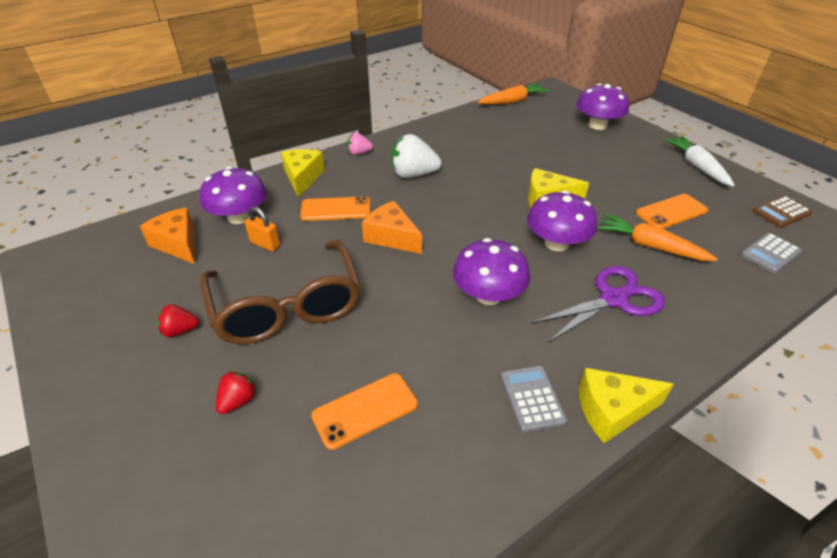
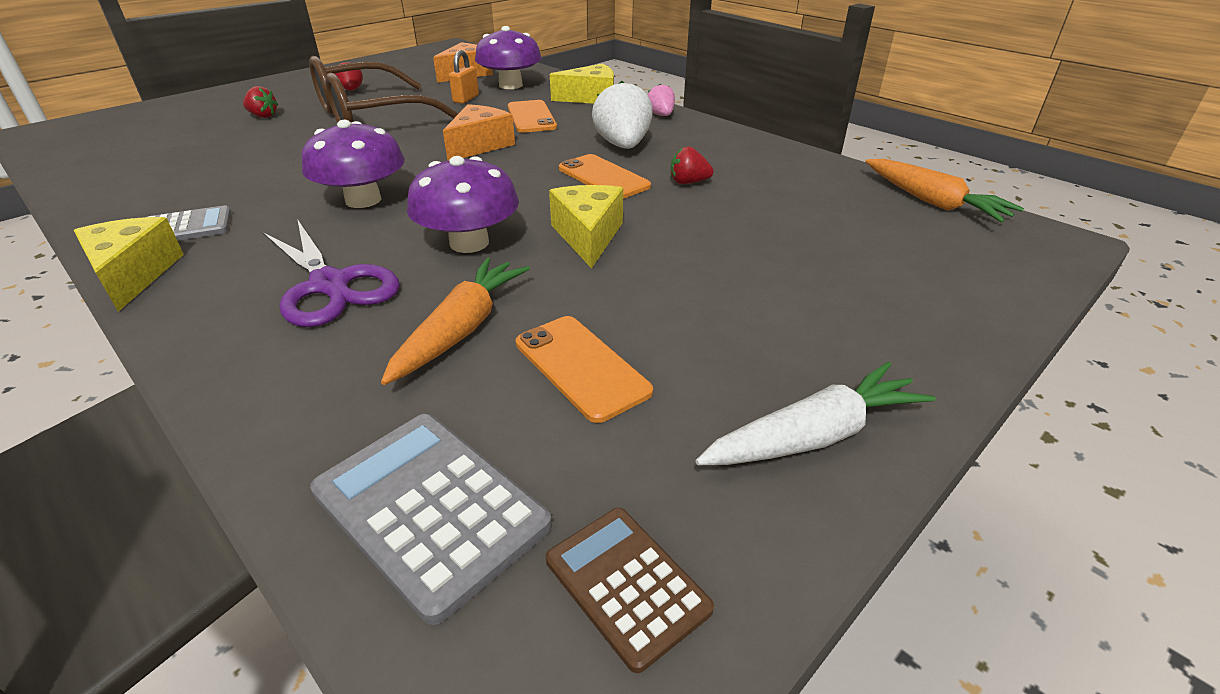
camera: 80 degrees right, 5 degrees down
orange phone [311,373,418,450] -> orange phone moved to [559,154,651,199]
purple mushroom [576,83,629,130] -> none
grey calculator [741,233,802,273] -> grey calculator [310,414,552,625], size x1.59
none -> red strawberry [671,146,714,184]

